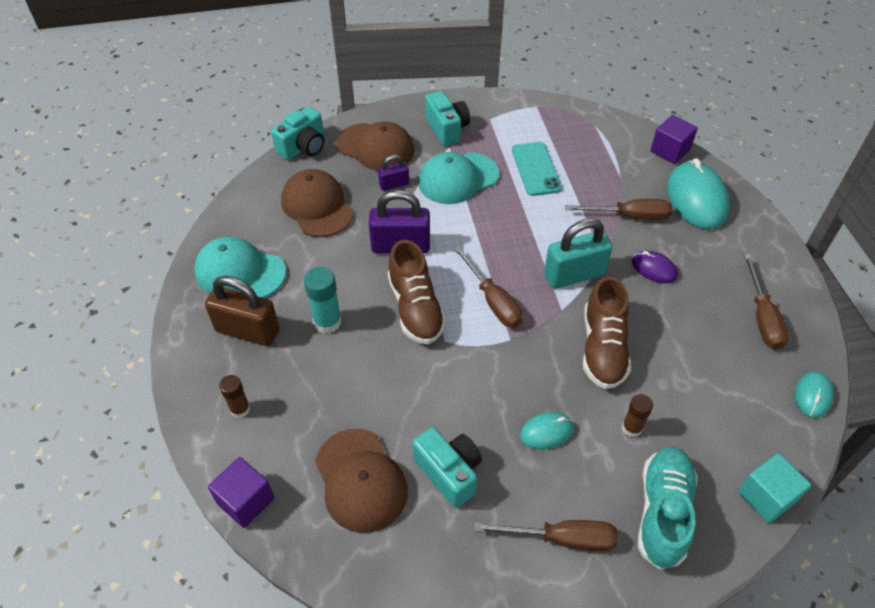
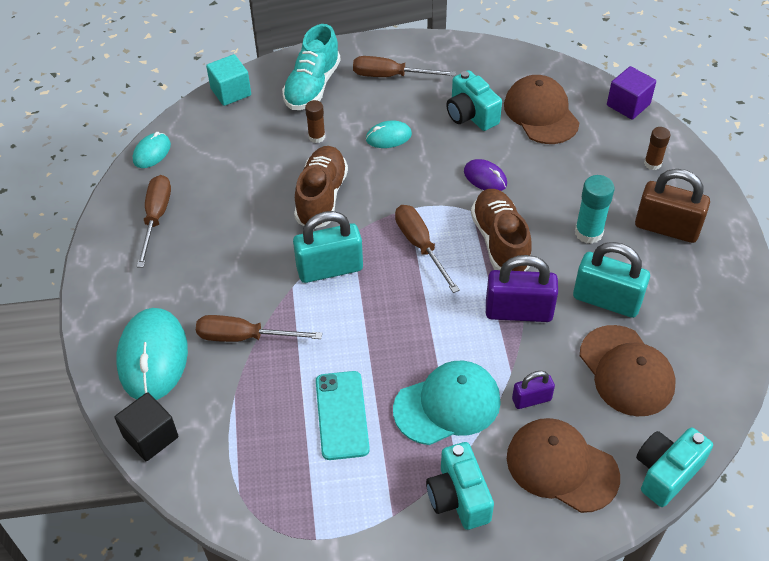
camera: 175 degrees left, 0 degrees up
turquoise cap [194,236,286,298] -> none
purple mouse [632,251,678,283] -> purple mouse moved to [464,159,507,191]
purple cube [650,115,698,164] -> black cube [114,392,178,461]
none -> turquoise padlock [573,242,650,318]

